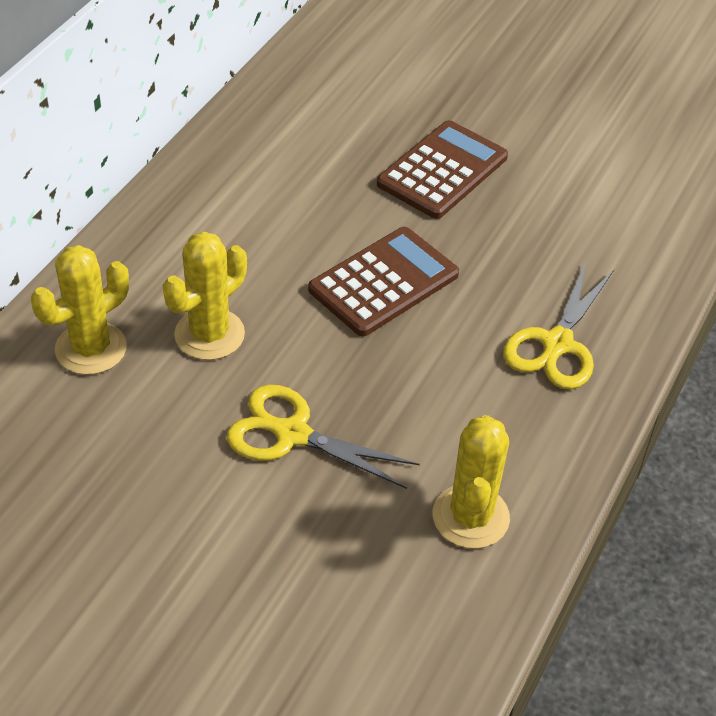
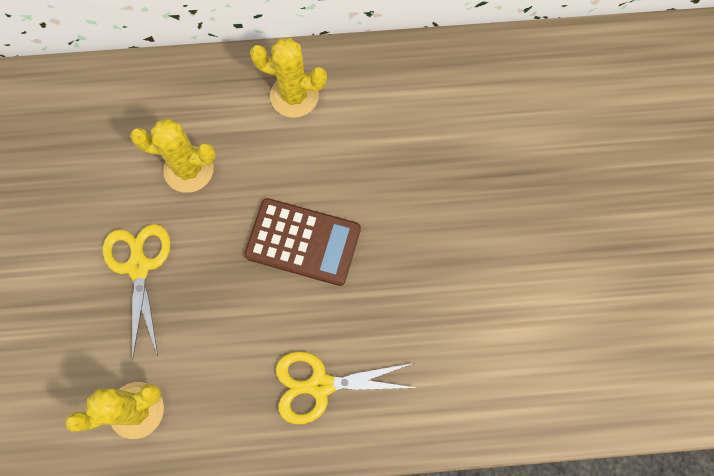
camera: 60 degrees right, 25 degrees up
yellow cactus [31,245,129,375] -> yellow cactus moved to [250,38,327,118]
brown calculator [377,120,508,219] -> none

